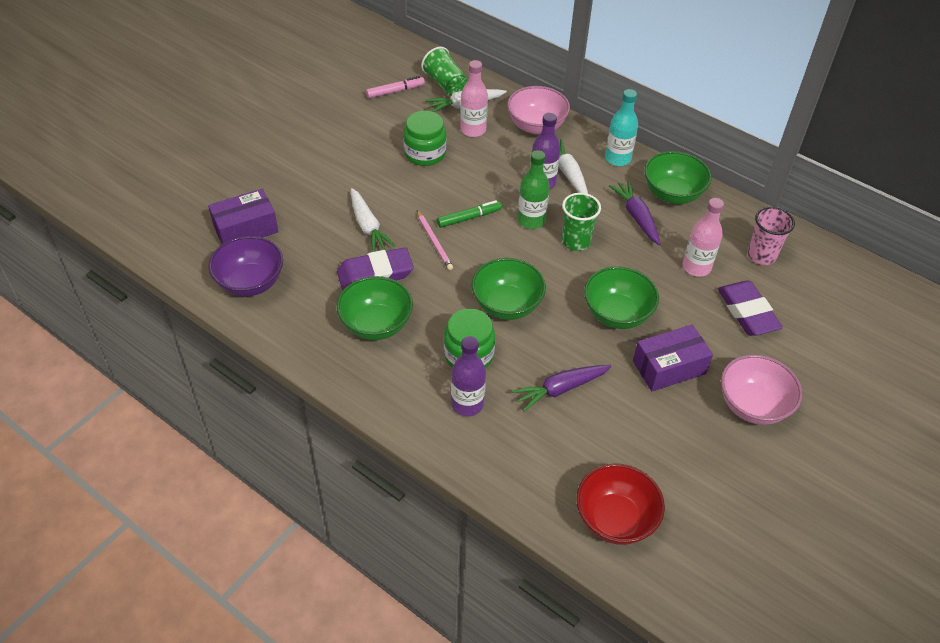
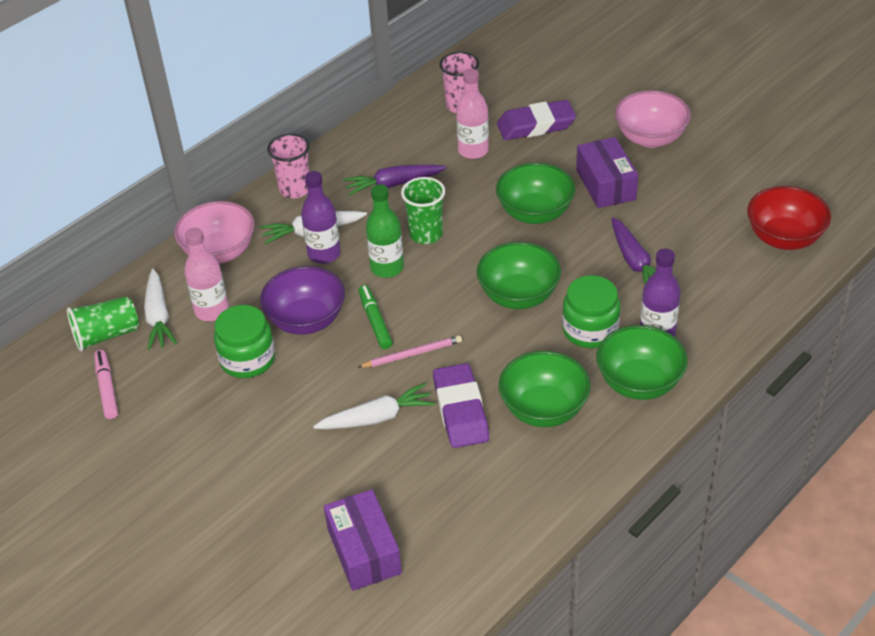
camera: 80 degrees left, 5 degrees down
purple bowl [208,236,283,297] -> purple bowl moved to [260,266,345,335]
turquoise bottle [605,89,638,166] -> pink cup [267,134,310,198]
green bowl [644,151,712,204] -> green bowl moved to [596,325,687,400]

